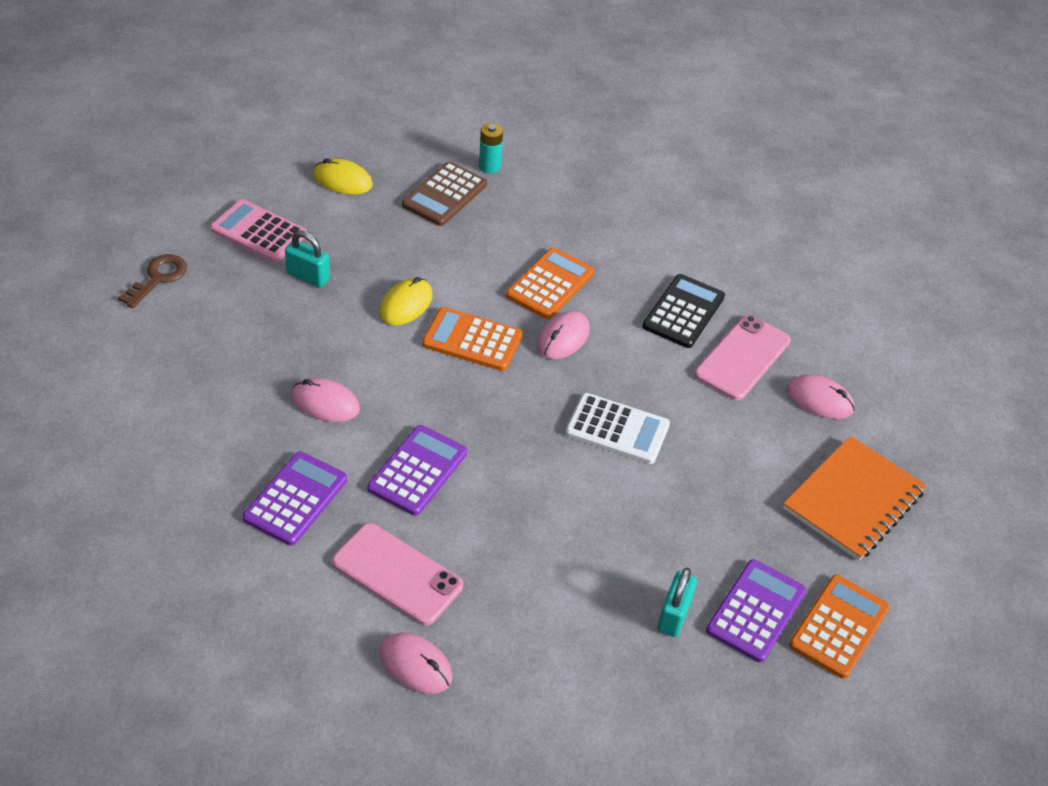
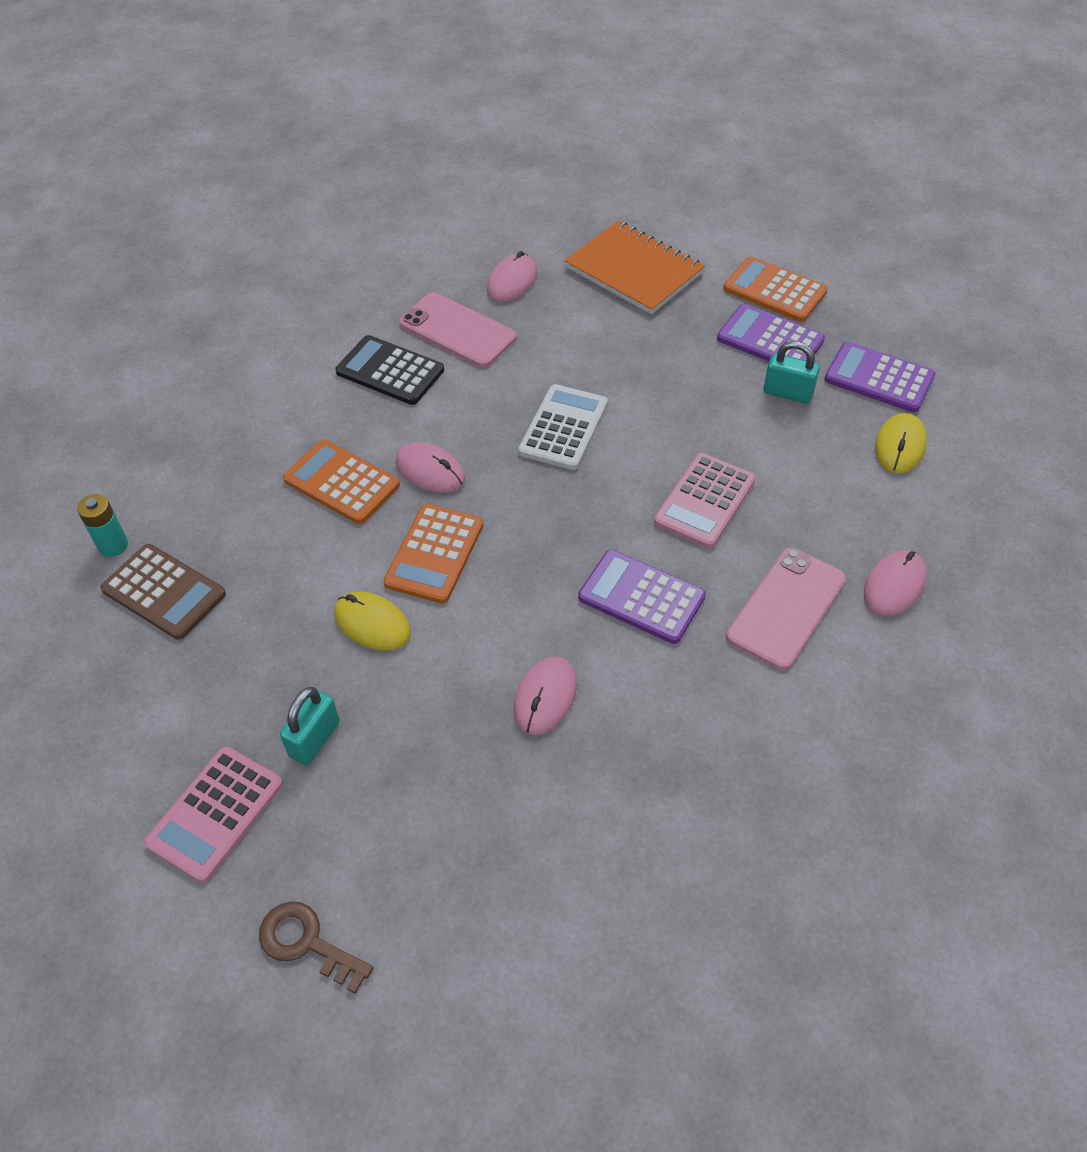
camera: 85 degrees left, 5 degrees up
purple calculator [243,451,347,546] -> purple calculator moved to [824,342,936,413]
yellow mouse [313,158,373,195] -> yellow mouse moved to [875,413,927,474]
none -> pink calculator [654,453,756,549]

